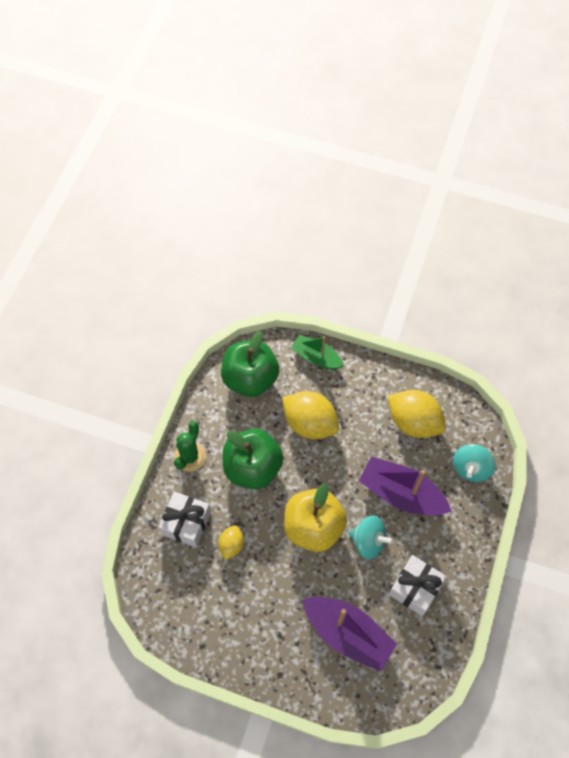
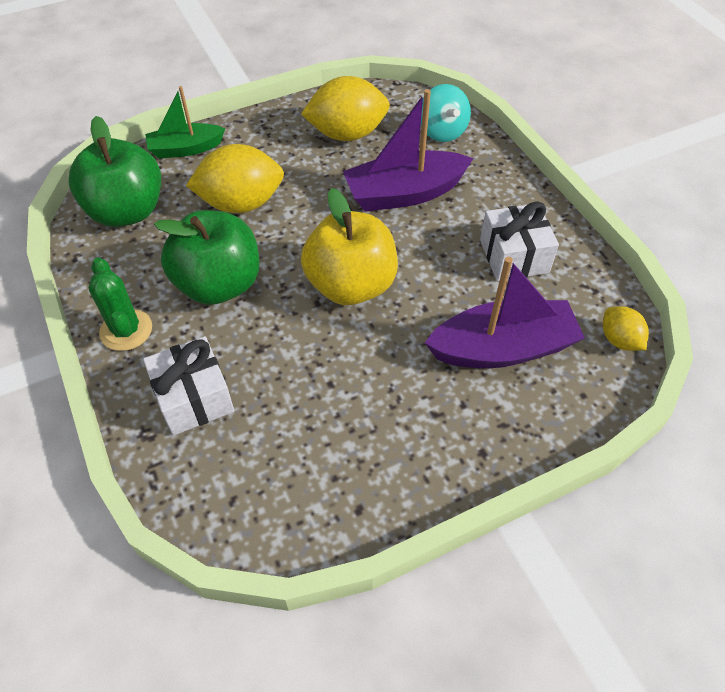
camera: 45 degrees left, 10 degrees down
yellow lemon [218,525,244,560] -> yellow lemon moved to [603,306,649,351]
turquoise spinning top [349,515,394,559] -> none

